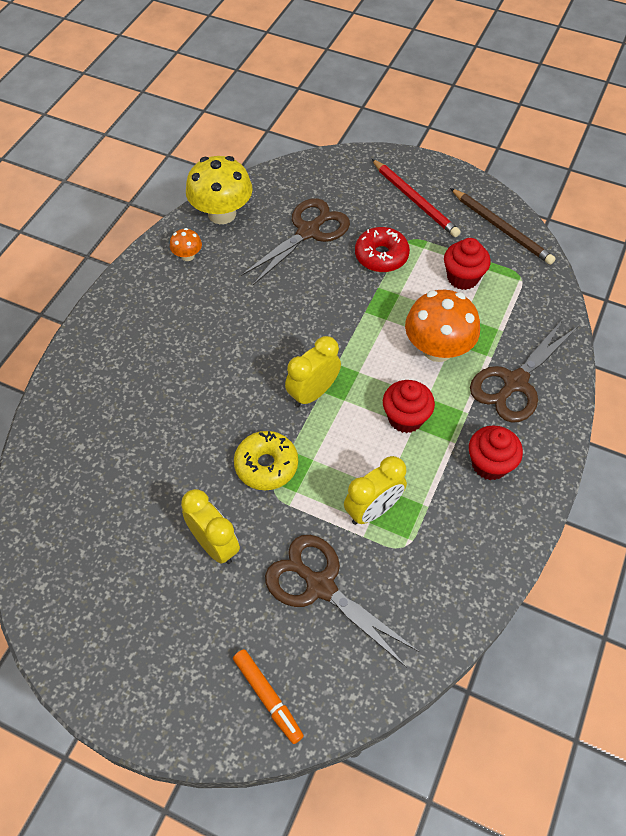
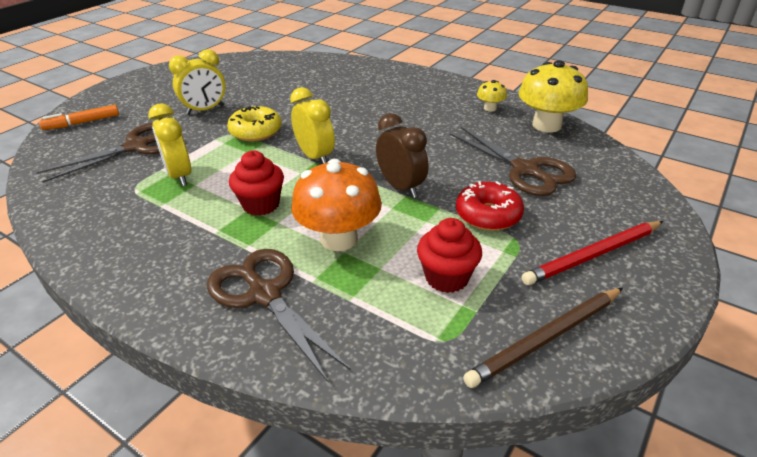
camera: 100 degrees right, 20 degrees down
orange mushroom [170,228,202,261] -> yellow mushroom [477,80,507,112]
red cupcake [469,426,523,480] -> none
none -> brown clock [376,113,429,198]

